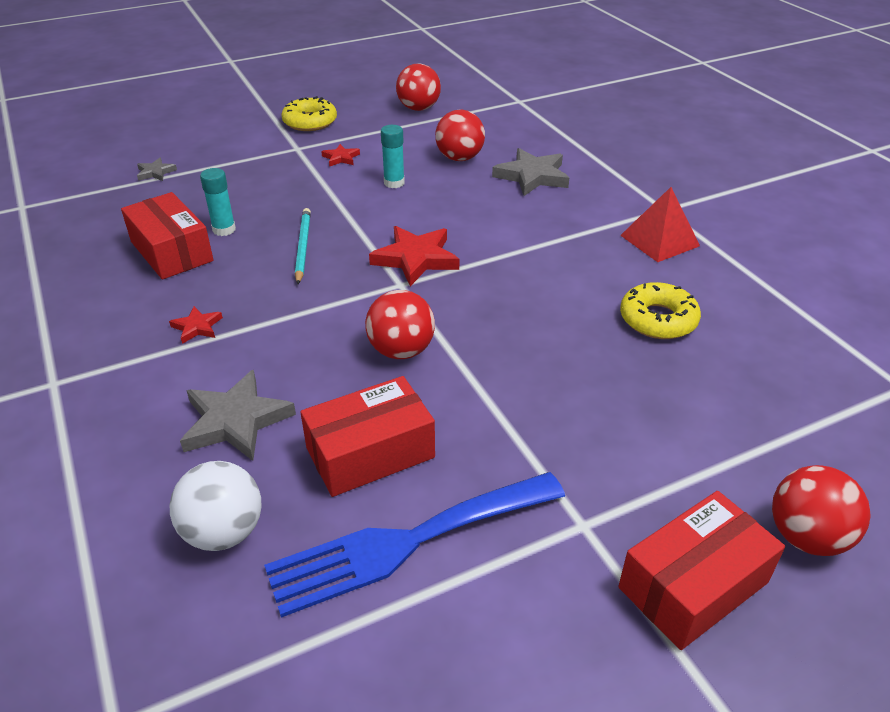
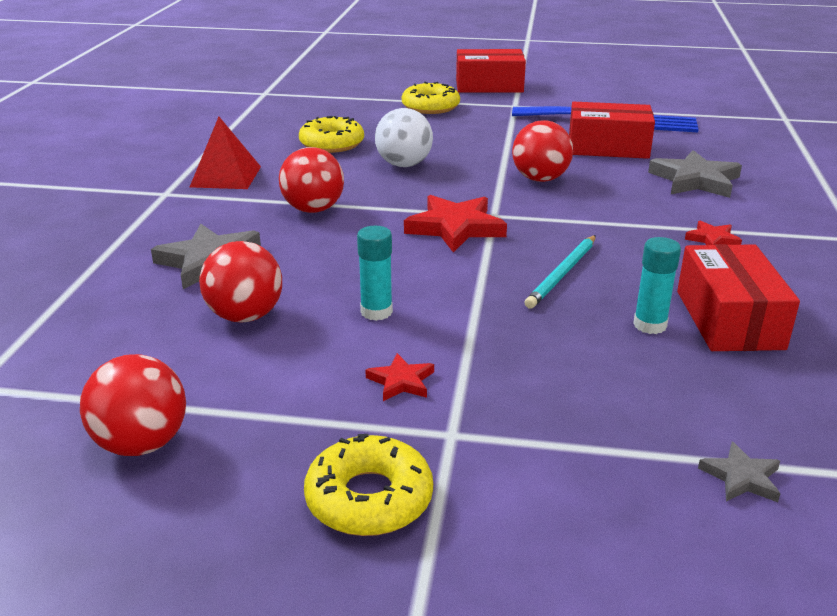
camera: 145 degrees left, 10 degrees down
white ball [170,461,262,551] -> white ball moved to [375,108,433,167]
red ball [772,465,871,556] -> red ball moved to [279,147,344,213]
none -> yellow donut [402,82,460,114]

